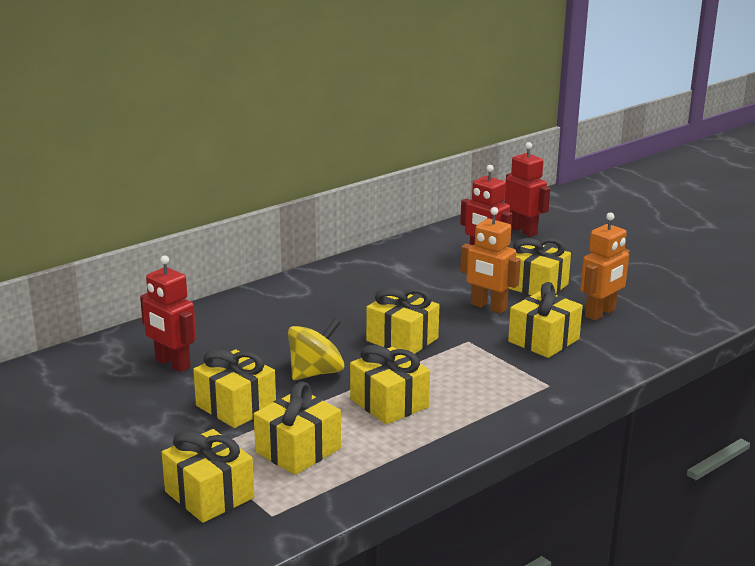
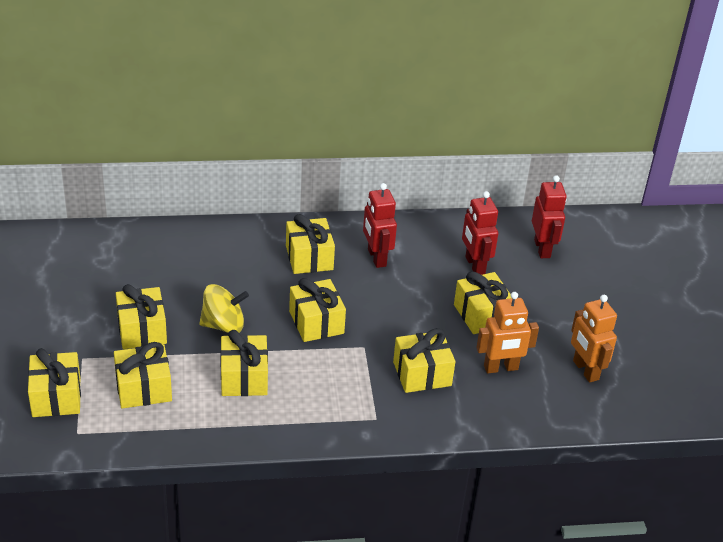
camera: 30 degrees right, 15 degrees up
red robot [140,255,196,372] -> red robot moved to [363,183,397,268]
orange robot [460,207,521,314] -> orange robot moved to [571,295,617,383]
none -> yellow gift [286,214,335,274]

